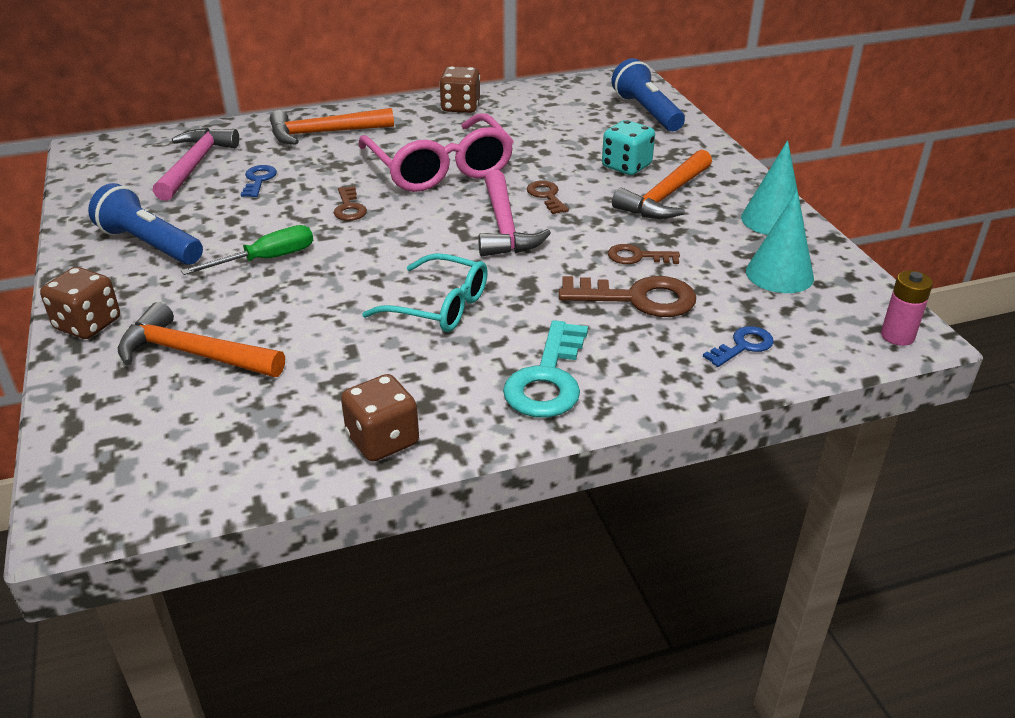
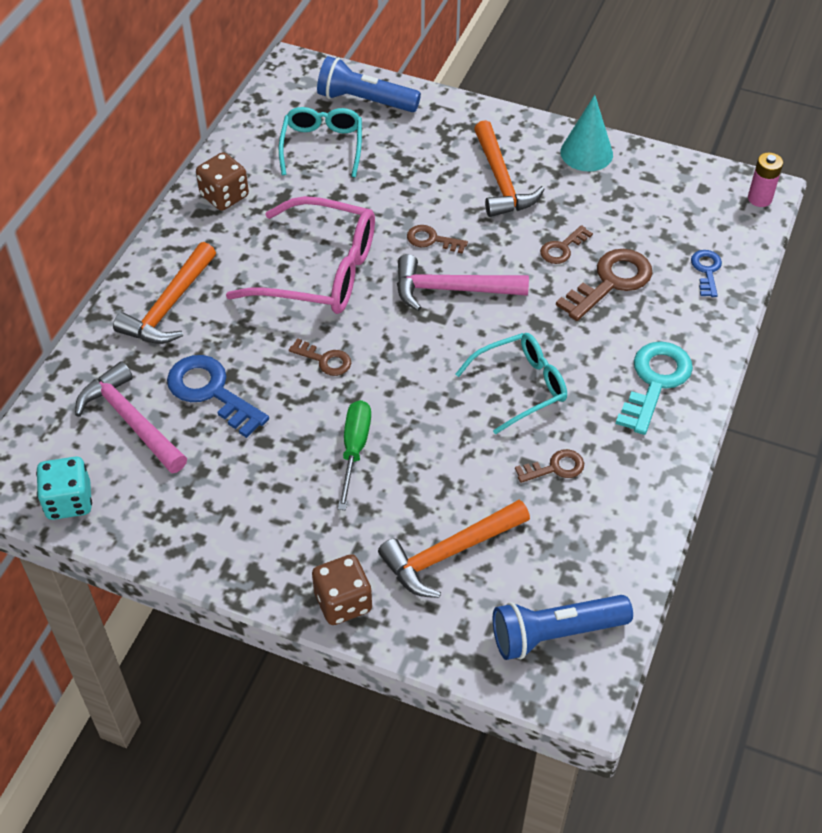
camera: 50 degrees left, 15 degrees up
blue flashlight [88,183,203,265] -> blue flashlight moved to [493,595,633,660]
blue key [241,165,277,197] -> blue key [167,355,269,438], size x1.79
brown dice [341,374,419,462] -> none
pink hammer [478,170,551,256] -> pink hammer turned 150 degrees clockwise [397,254,529,311]
turquoise key [503,320,588,418] -> turquoise key turned 120 degrees counterclockwise [616,341,693,435]
turquoise dice [602,120,655,175] -> turquoise dice moved to [36,456,92,520]
turquoise cone [746,191,814,293] -> none
none -> turquoise glasses [279,107,362,177]
none -> brown key [515,449,584,483]

